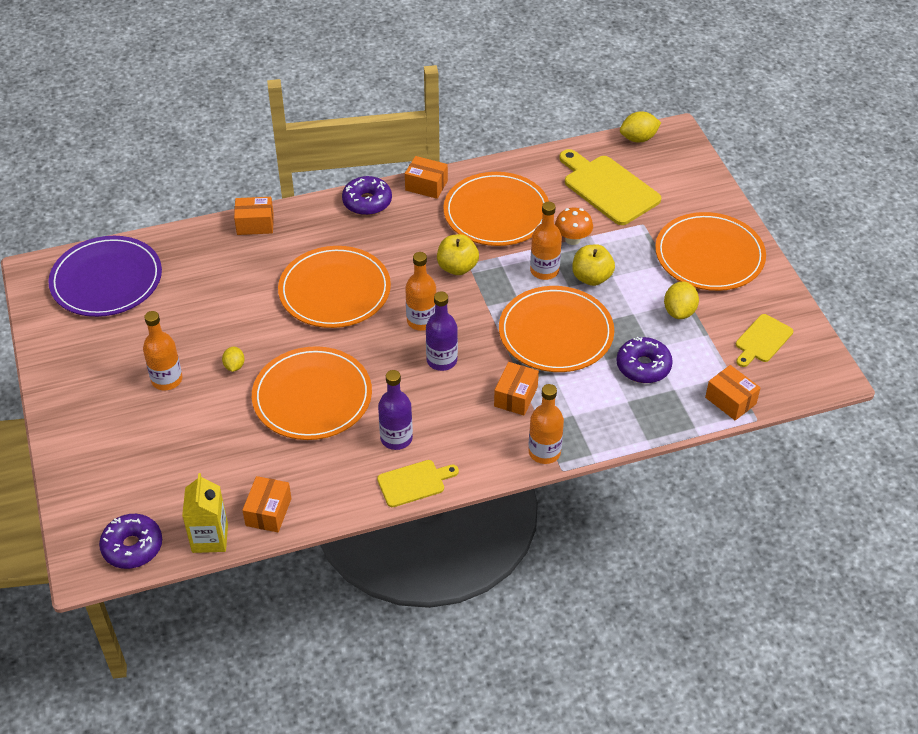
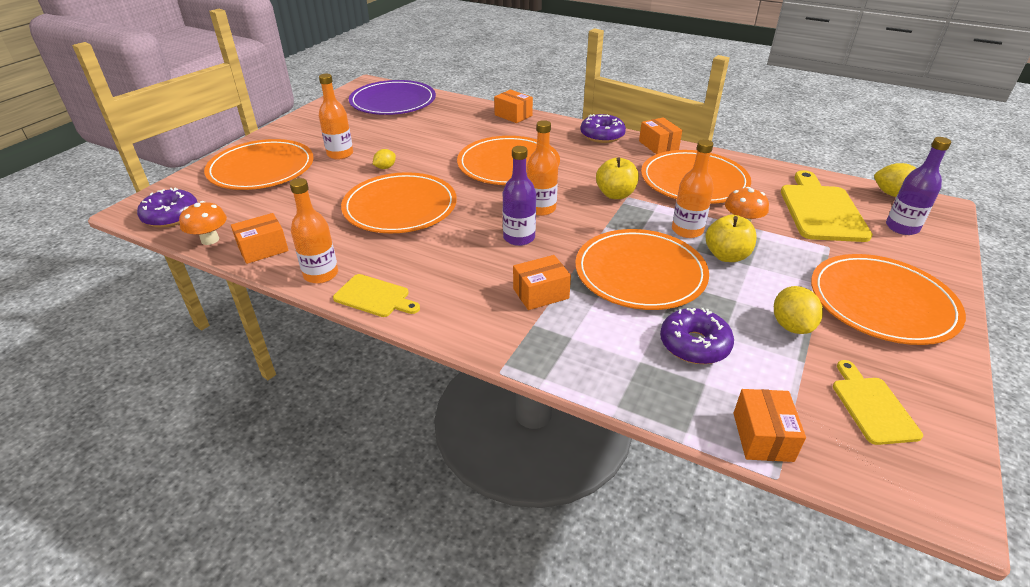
camera: 45 degrees right, 10 degrees down
yellow carton [182,473,228,553] -> orange mushroom [179,201,227,245]
purple bottle [378,370,413,450] -> purple bottle moved to [886,137,951,235]
orange bottle [528,384,564,464] -> orange bottle moved to [290,178,338,284]
yellow lemon [664,281,699,319] -> yellow lemon turned 60 degrees counterclockwise [774,286,823,334]
yellow cutting board [736,314,793,367] -> yellow cutting board turned 90 degrees clockwise [833,360,923,445]
none -> orange plate [204,139,314,190]

